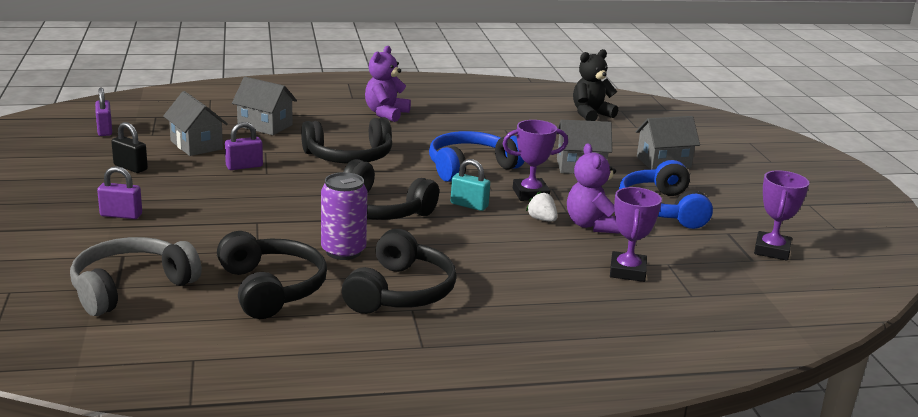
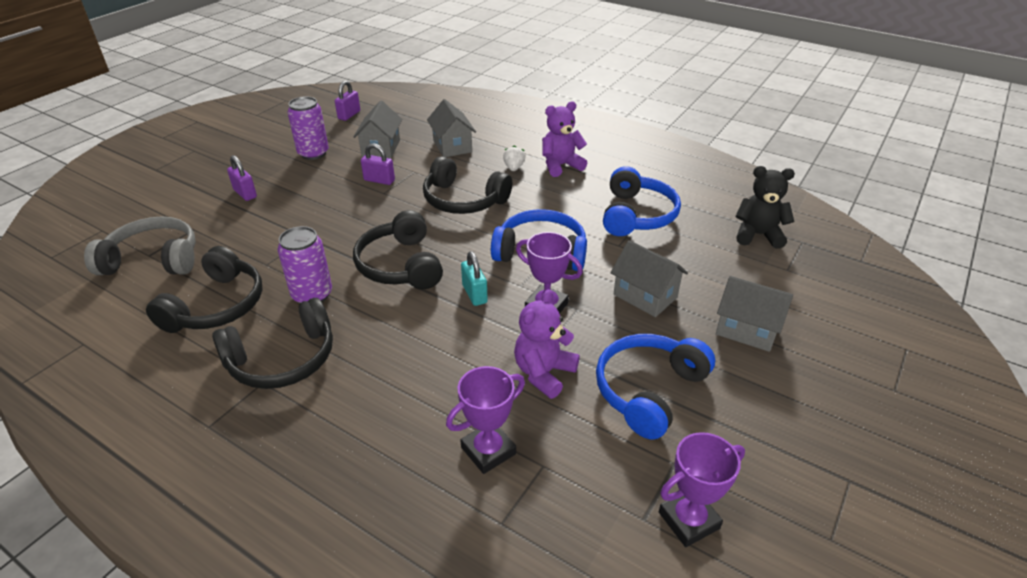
camera: 45 degrees right, 15 degrees up
black padlock [111,122,148,173] -> purple can [288,96,329,160]
white strawberry [526,191,558,222] -> white strawberry moved to [503,145,525,171]
none -> blue headphones [603,166,681,236]

